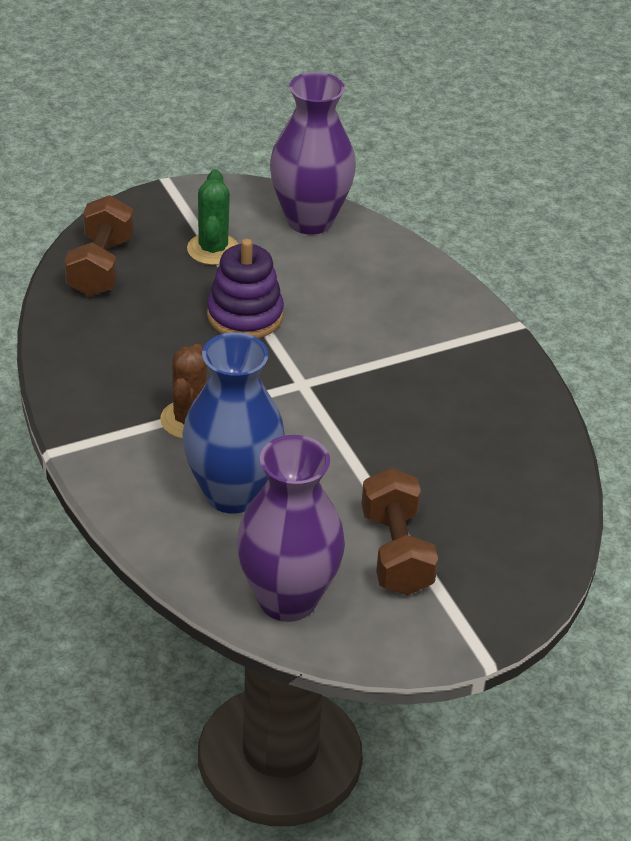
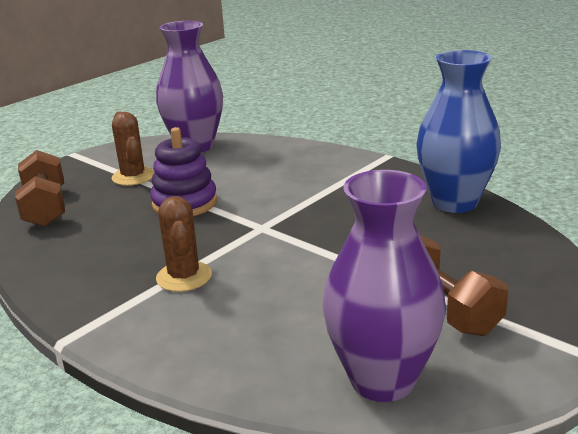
camera: 20 degrees left, 15 degrees down
blue vase [182,332,285,514] -> blue vase moved to [416,50,501,213]
green cactus [187,169,238,265] -> brown cactus [112,112,155,186]

